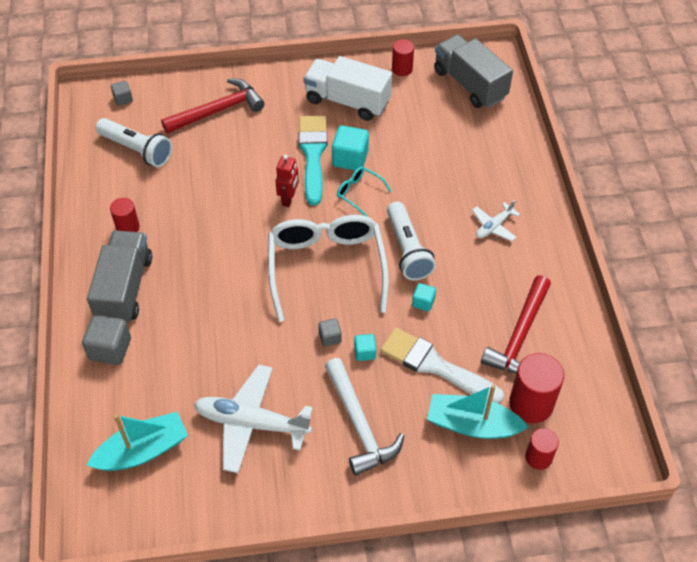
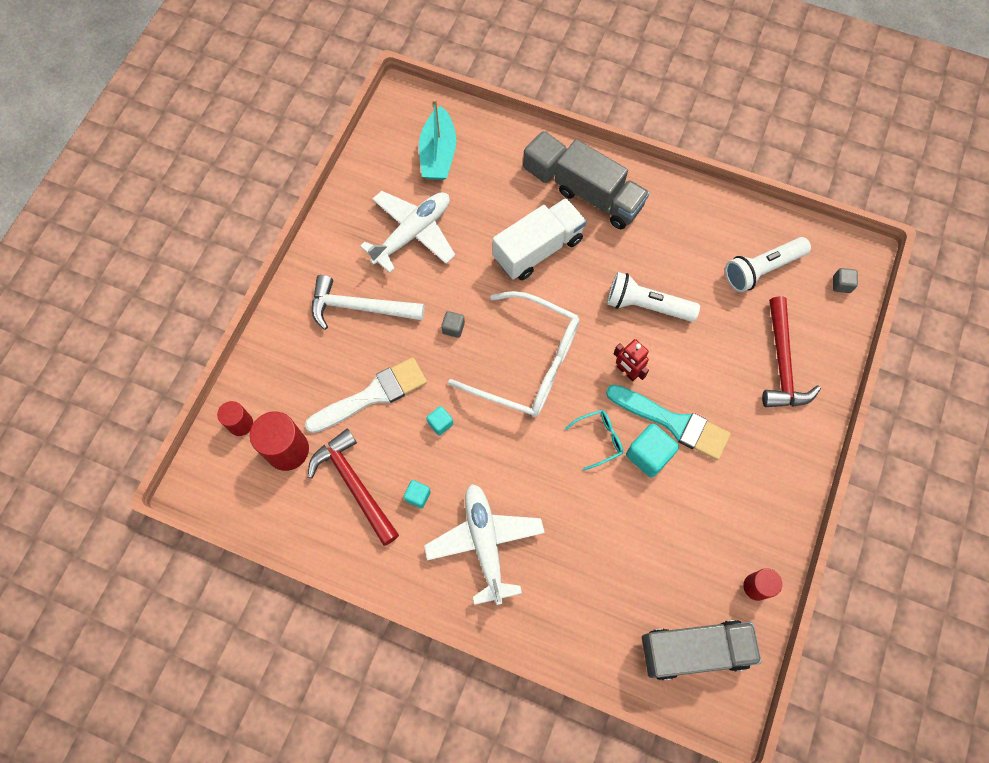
camera: 120 degrees right, 15 degrees up
red cylinder [110,198,140,232] -> none
white truck [303,56,392,121] -> white truck moved to [493,198,587,280]
turquoise cube [354,334,376,361] -> turquoise cube moved to [404,480,431,508]
white flashlight [387,202,436,280] -> white flashlight moved to [607,272,700,322]
turquoise boat [427,384,529,439] -> none
white plane [472,200,520,241] -> white plane [424,484,545,605], size x1.96

